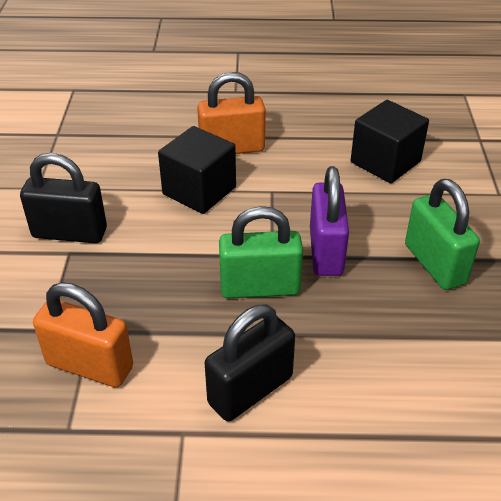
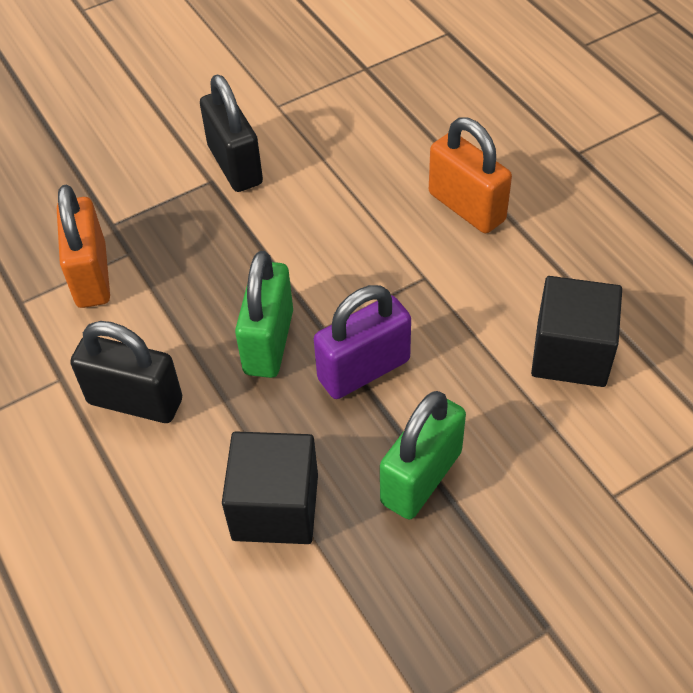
camera: 60 degrees right, 10 degrees up
black cube [158,126,236,214] -> black cube moved to [222,432,318,544]
green padlock [219,206,303,298] -> green padlock turned 45 degrees clockwise [235,251,293,378]

